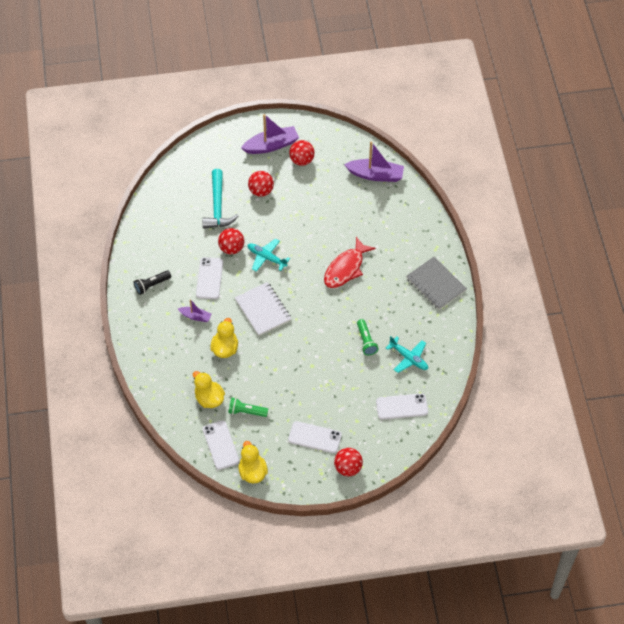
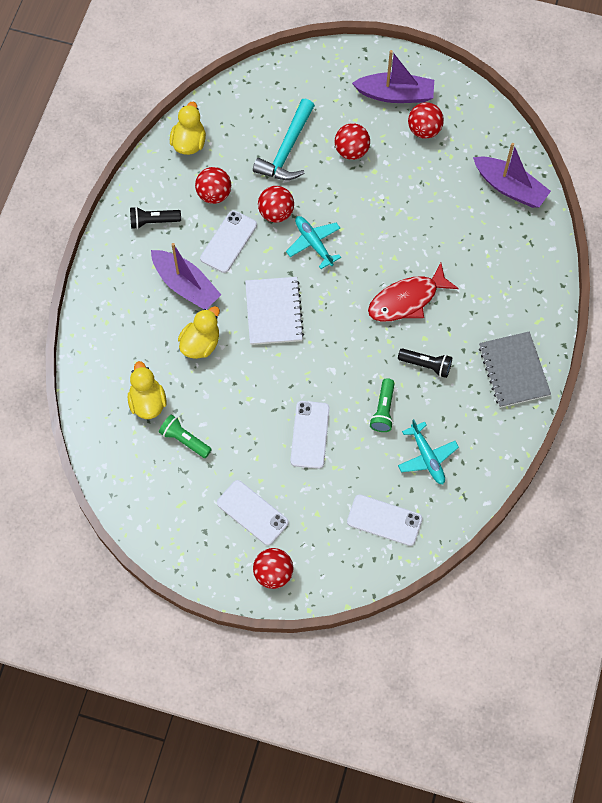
camera: 25 degrees right, 10 degrees up
purple boat [178,299,212,322] -> purple boat [151,243,221,310], size x1.82
white phone [203,421,240,470] -> white phone moved to [290,401,330,469]
yellow duck [238,441,268,483] -> yellow duck moved to [170,102,206,155]
none -> red ball [195,167,231,204]
none -> black flashlight [398,348,452,378]

